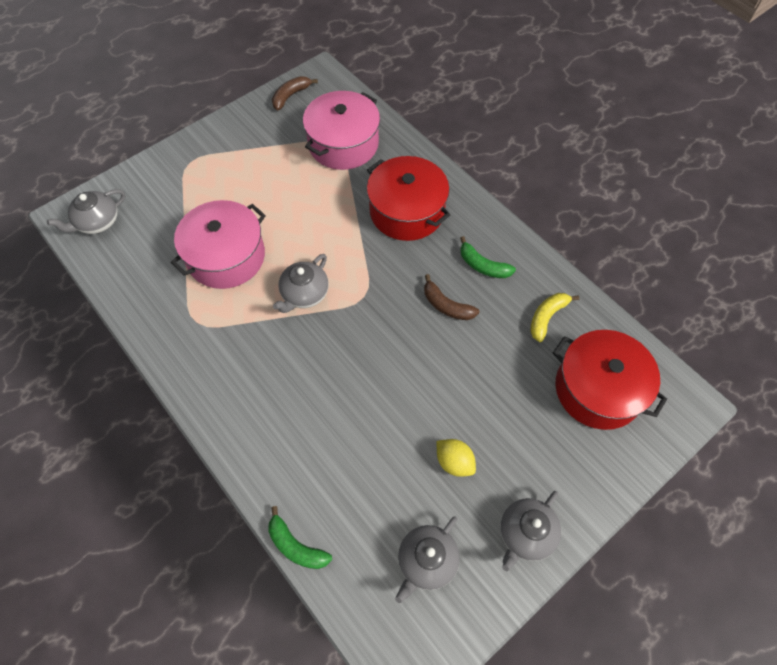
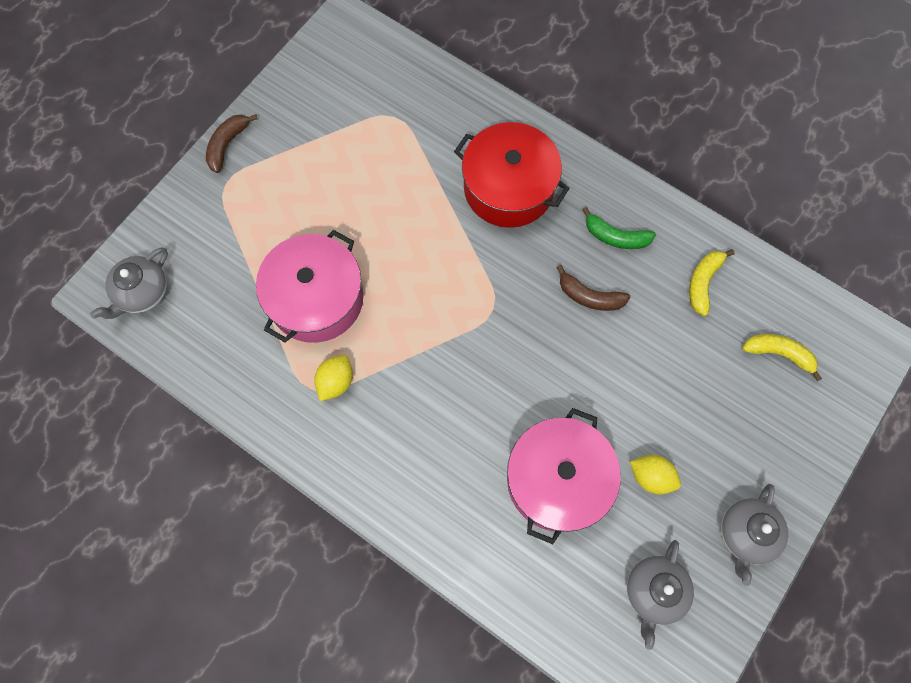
camera: 15 degrees left, 10 degrees up
green banana [268,506,332,569] -> none
brown banana [272,76,318,110] -> brown banana moved to [206,114,258,173]
grey teapot [273,254,329,313] -> none
pink pot [303,91,380,170] -> pink pot moved to [507,408,621,544]
red pot [553,330,667,430] -> yellow banana [742,334,822,381]
none -> yellow lemon [314,355,353,401]

